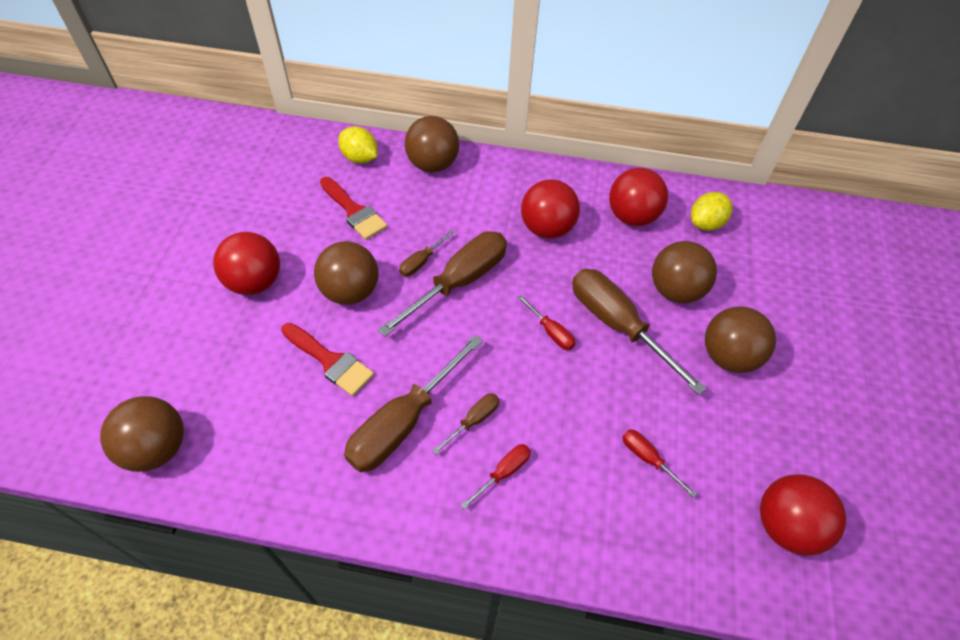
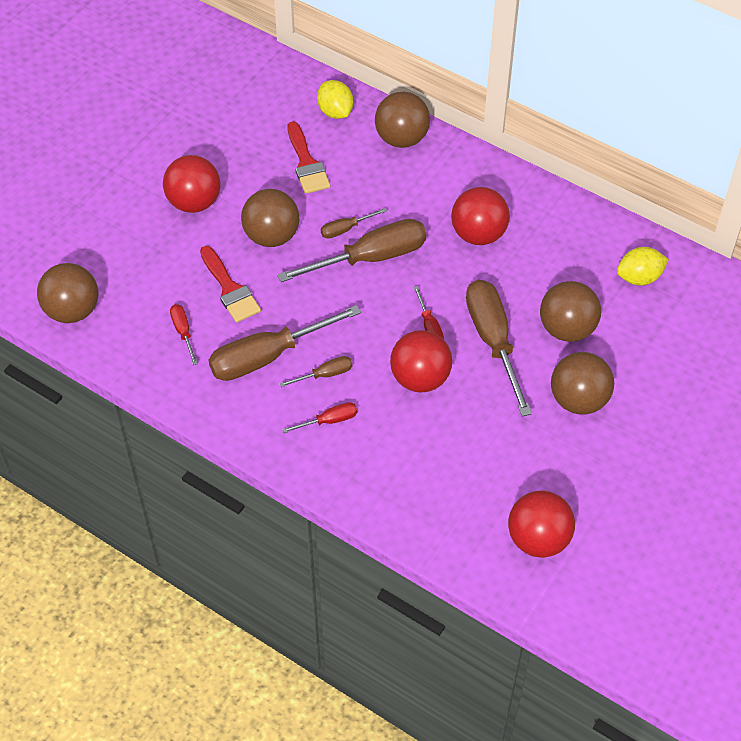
camera: 25 degrees right, 0 degrees up
red ball [609,168,668,226] -> red ball moved to [390,330,452,392]
red screwdriver [622,429,697,498] -> red screwdriver moved to [170,304,198,365]

